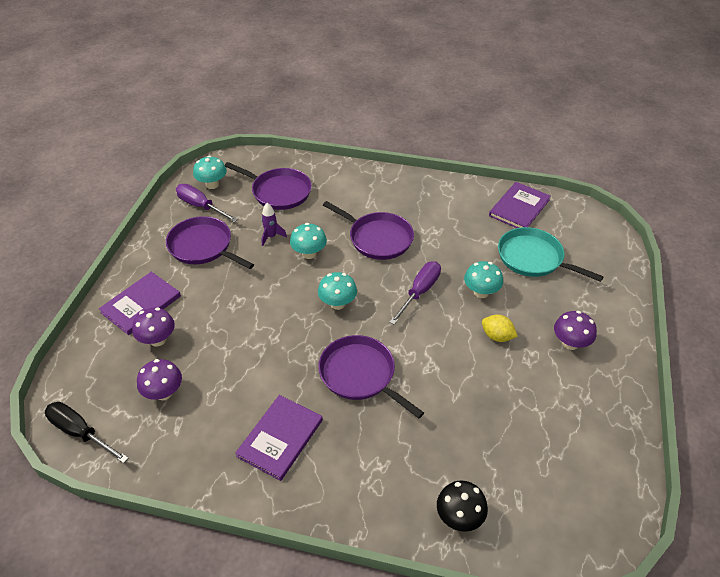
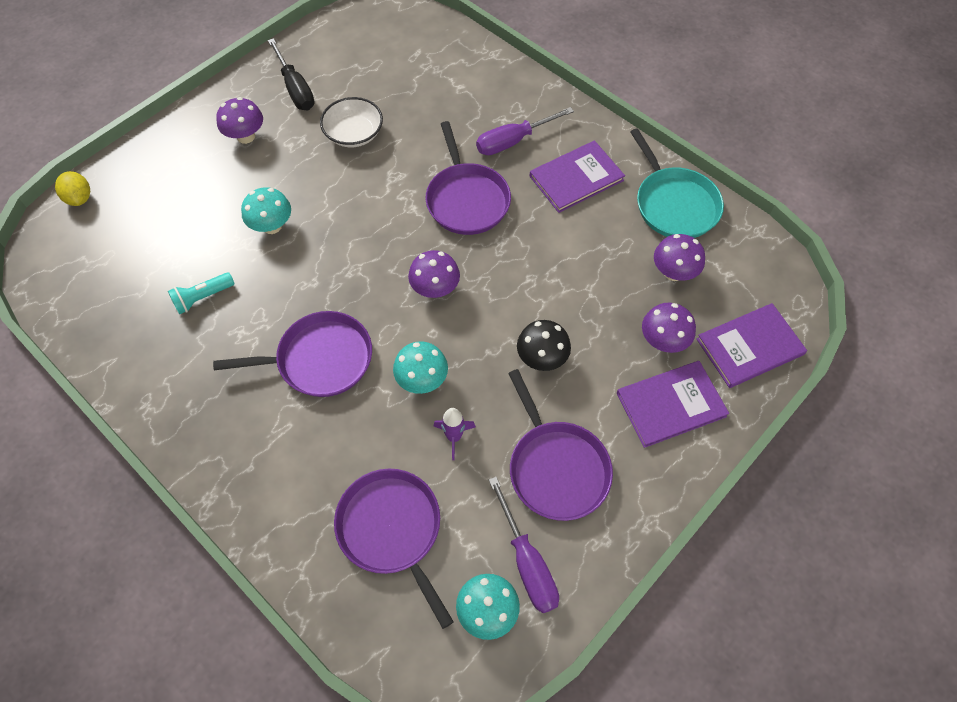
camera: 150 degrees left, 15 degrees up
black screwdriver [45,402,129,463] -> black screwdriver moved to [268,38,315,110]
turquoise mushroom [318,272,357,310] -> purple mushroom [408,250,460,298]
purple pan [323,201,414,260] -> purple pan turned 105 degrees clockwise [213,311,372,397]
purple screwdriver [389,261,441,325] -> purple screwdriver moved to [476,107,574,155]
black mushroom [437,480,488,532] -> black mushroom moved to [517,320,571,371]
yellow lemon [482,315,518,342] -> yellow lemon moved to [55,171,90,206]
purple book [489,182,551,228] -> purple book moved to [697,303,807,388]
turquoise pan [498,227,604,282] -> turquoise pan moved to [630,128,724,238]
none -> turquoise flashlight [168,272,235,314]
none -> white bowl [320,97,383,147]

